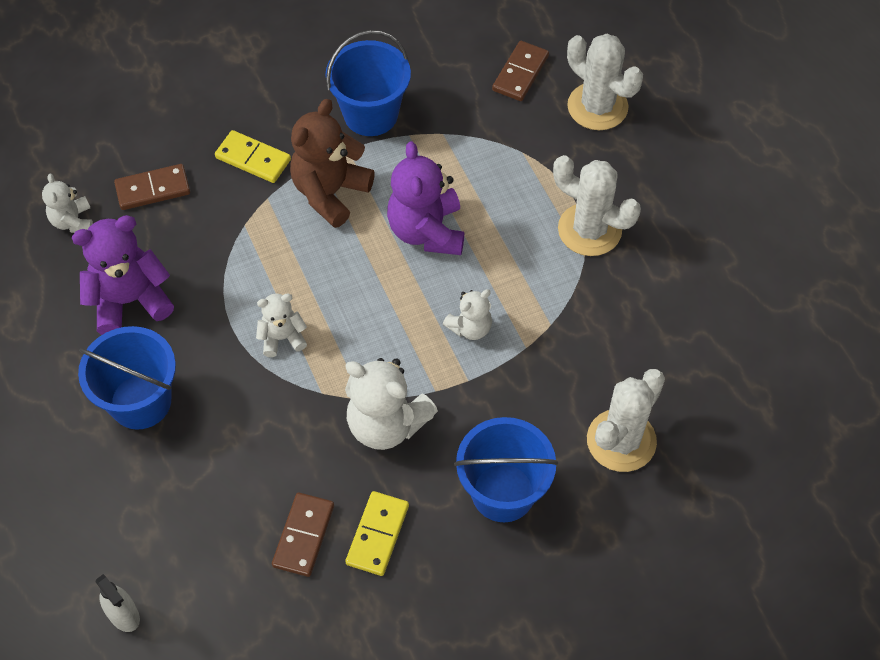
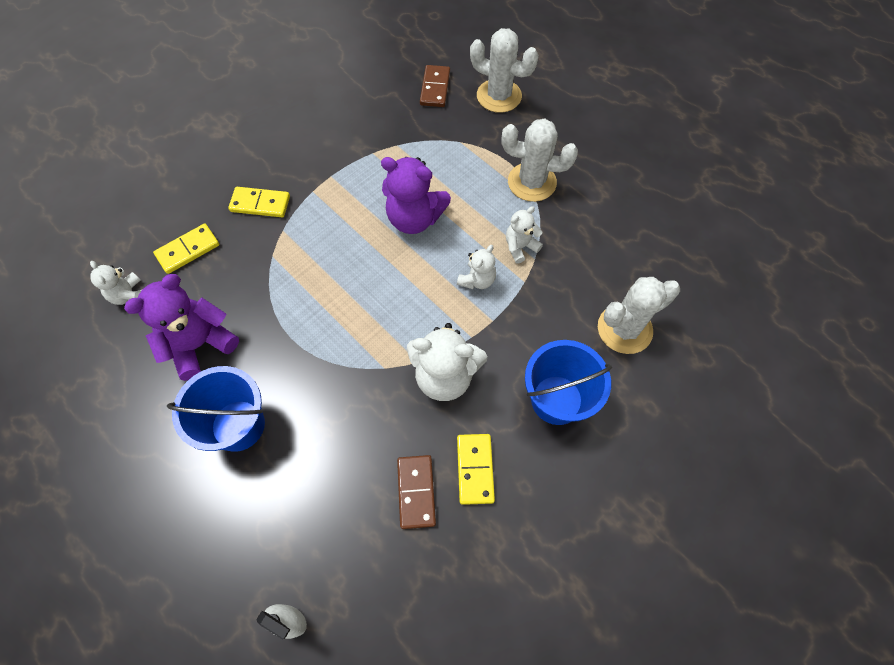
camera: 20 degrees left, 5 degrees up
brown domino [114,164,190,210] -> yellow domino [153,224,220,274]
white teddy bear [256,293,307,357] -> white teddy bear moved to [506,206,543,264]
brown teddy bear [290,99,375,228] -> none
blue bucket [326,30,411,136] -> none
purple teddy bear [387,141,464,255] -> purple teddy bear turned 45 degrees counterclockwise [381,157,451,234]
white cactus [587,369,665,472] -> white cactus turned 45 degrees clockwise [598,277,680,354]

